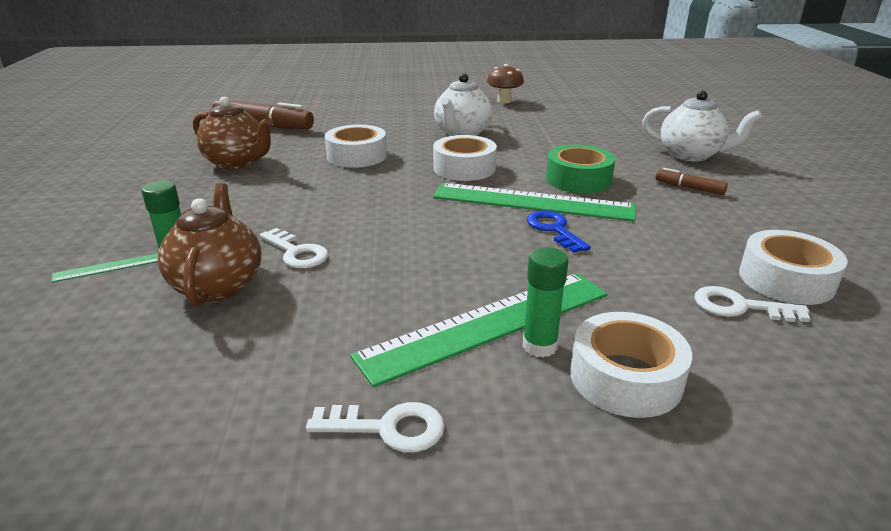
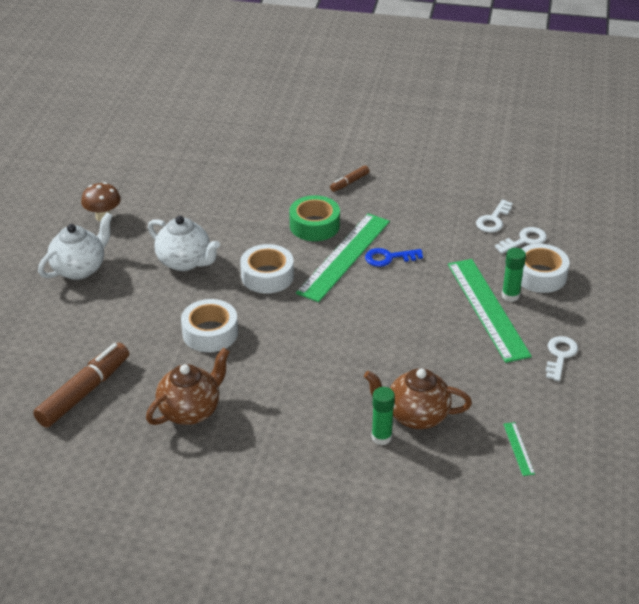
camera: 75 degrees left, 10 degrees up
green ruler [51,253,158,283] -> green ruler moved to [503,422,535,476]
white key [260,228,328,268] -> white key moved to [495,227,547,254]
white teapot [642,91,762,162] -> white teapot moved to [38,212,113,280]
white tape [739,230,847,305] -> none

